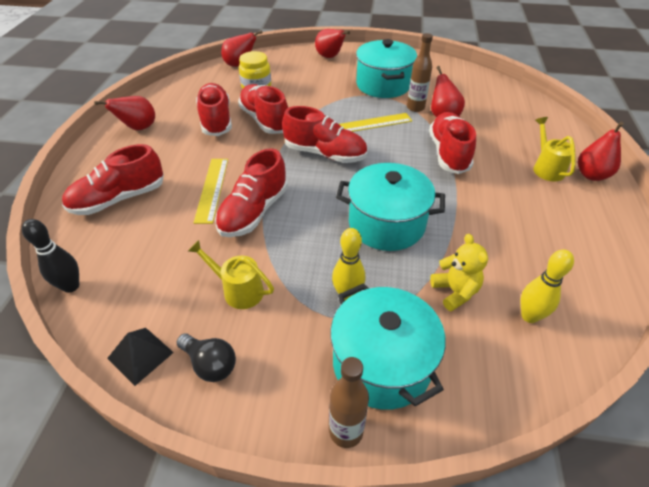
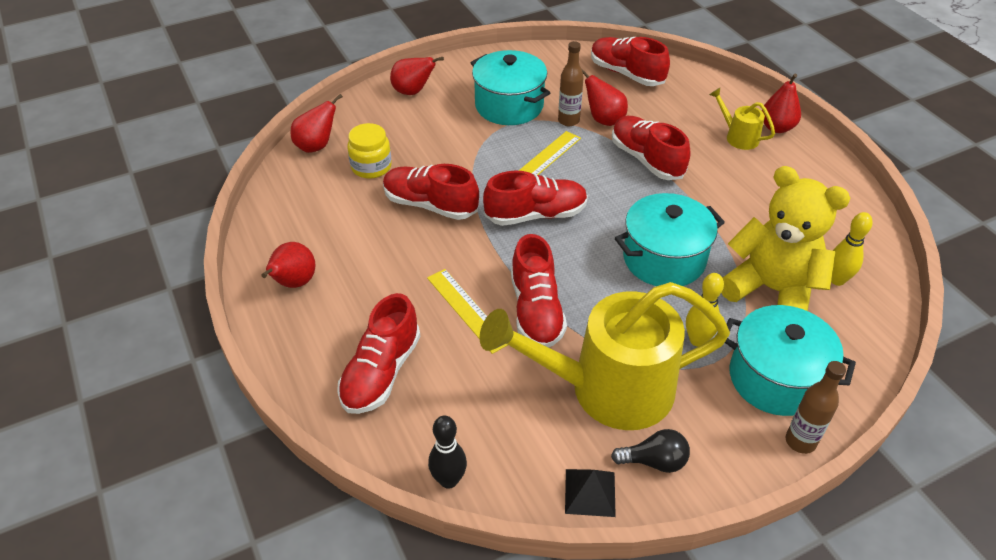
camera: 35 degrees left, 0 degrees up
yellow watering can [188,240,274,309] -> yellow watering can [480,282,730,430], size x2.36
red shoe [196,83,232,136] -> red shoe moved to [591,37,670,86]
yellow teddy bear [430,234,488,311] -> yellow teddy bear [721,166,851,311], size x2.06

